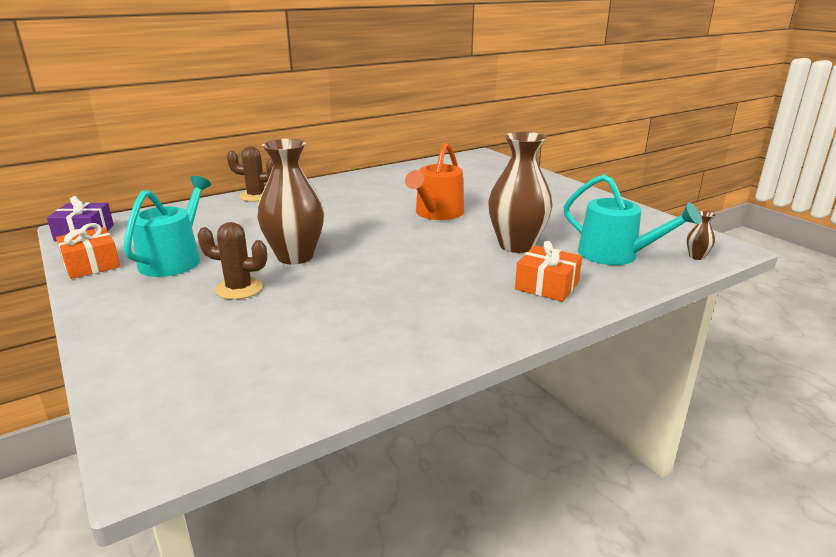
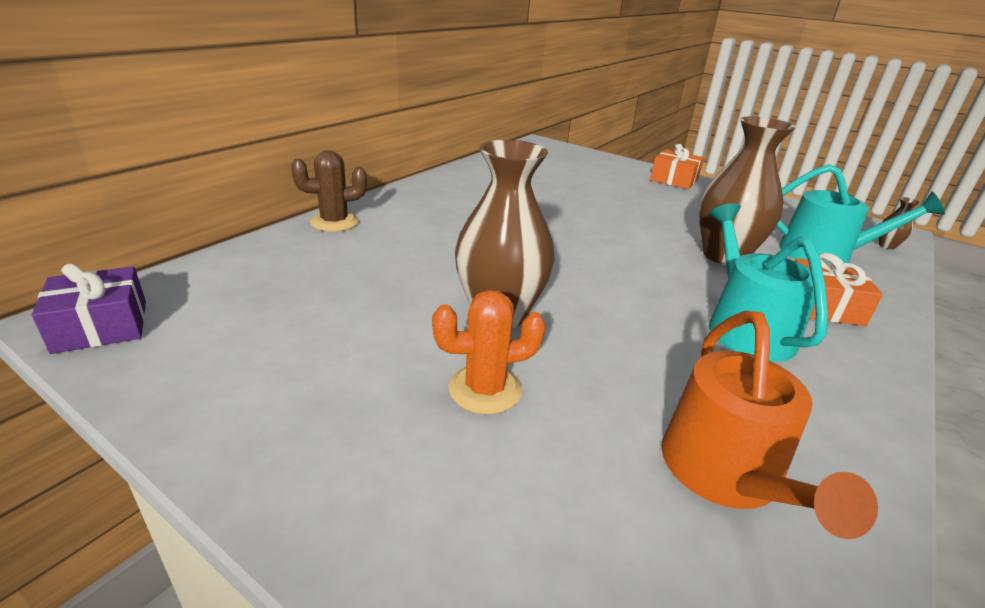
camera: 25 degrees left, 5 degrees up
orange gift [56,223,120,279] -> orange gift moved to [650,144,704,189]
turquoise watering can [123,175,211,277] -> turquoise watering can moved to [709,203,828,362]
brown cactus [198,222,267,300] -> orange cactus [432,290,546,414]
orange watering can [405,142,464,220] -> orange watering can moved to [661,311,878,539]

